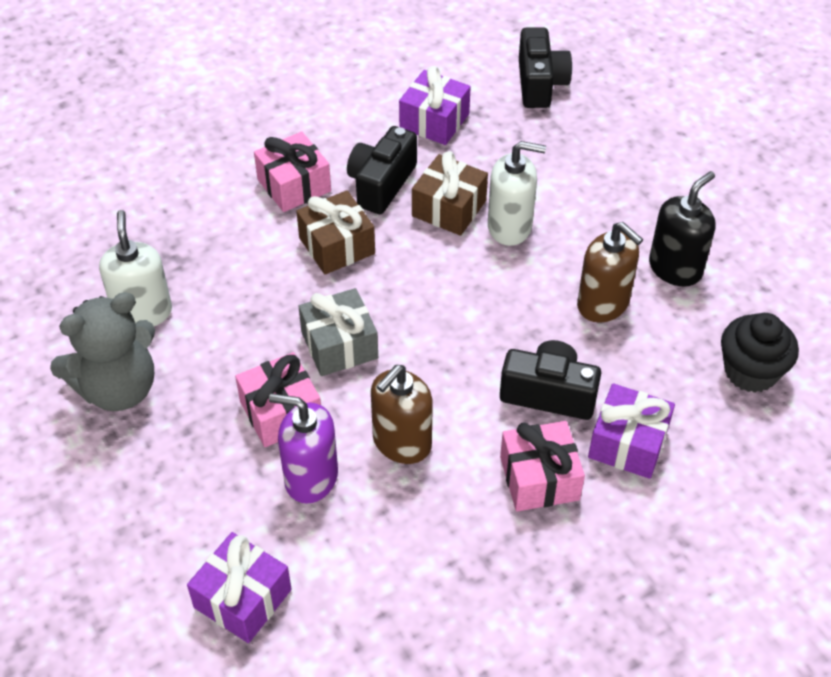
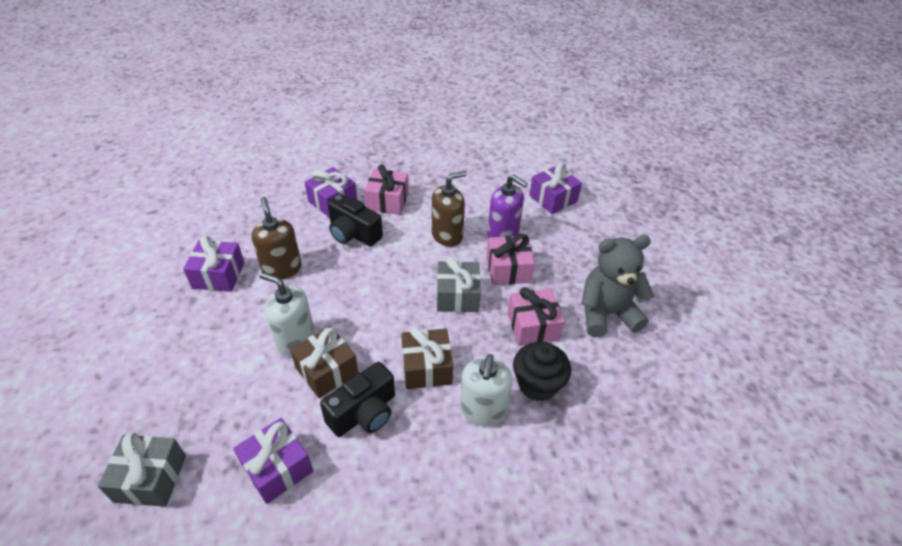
camera: 160 degrees left, 5 degrees down
white soap dispenser [99,210,172,326] -> white soap dispenser moved to [460,354,513,426]
pink gift [254,132,331,212] -> pink gift moved to [508,287,565,346]
black camera [519,27,572,108] -> grey gift [98,433,186,507]
black soap dispenser [649,171,716,287] -> purple gift [183,236,244,292]
black cupcake [721,313,799,393] -> black cupcake moved to [513,342,571,401]

